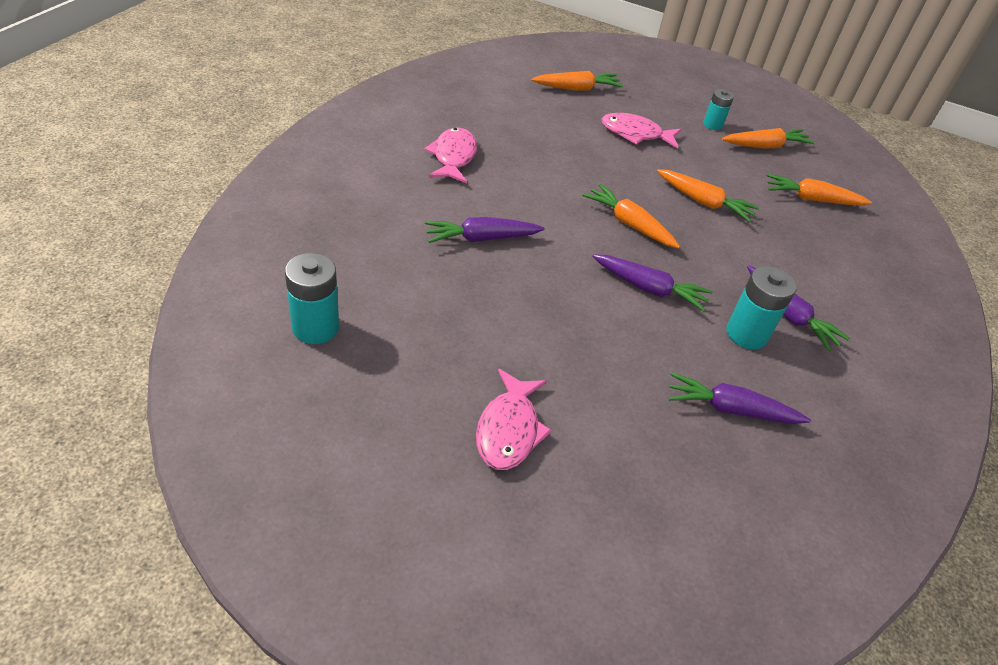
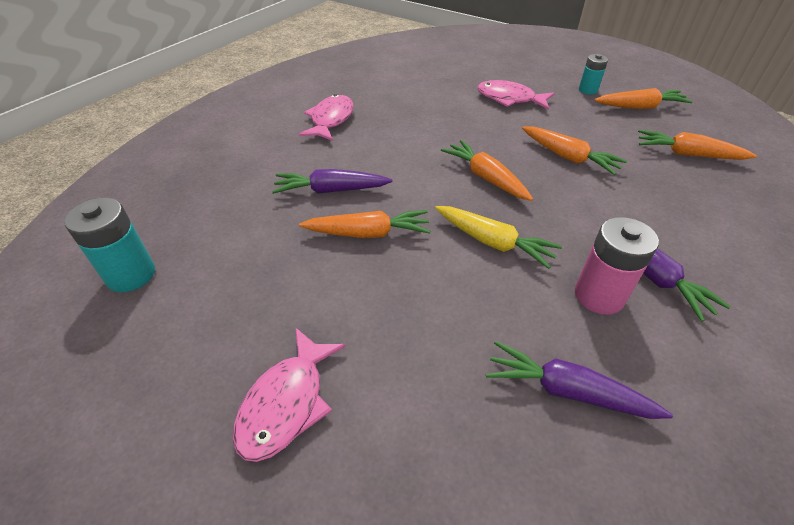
camera: 15 degrees right, 0 degrees up
orange carrot [531,71,623,91] -> orange carrot moved to [299,210,431,238]
purple carrot [592,254,713,312] -> yellow carrot [435,206,562,269]
turquoise battery [726,266,797,349] -> pink battery [575,217,659,315]

